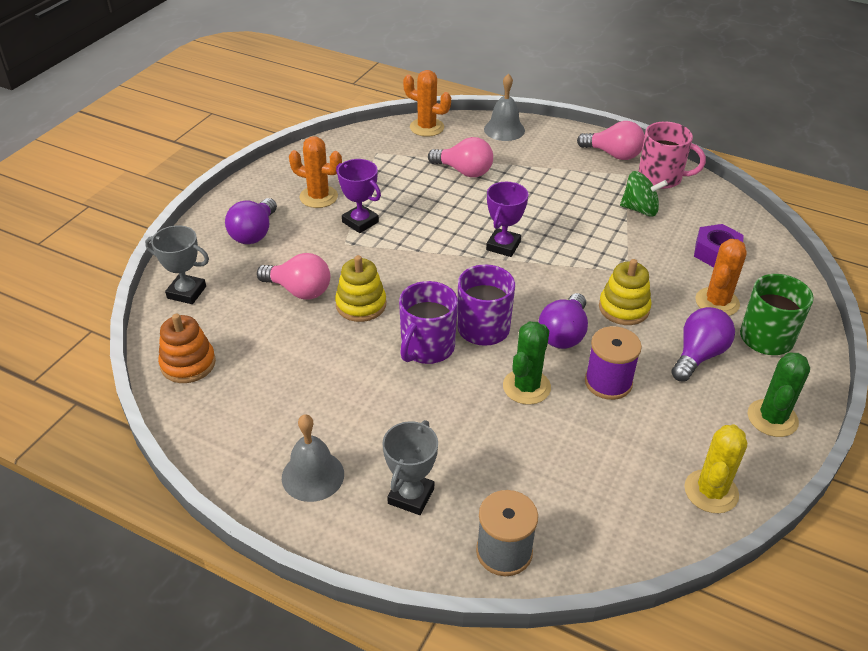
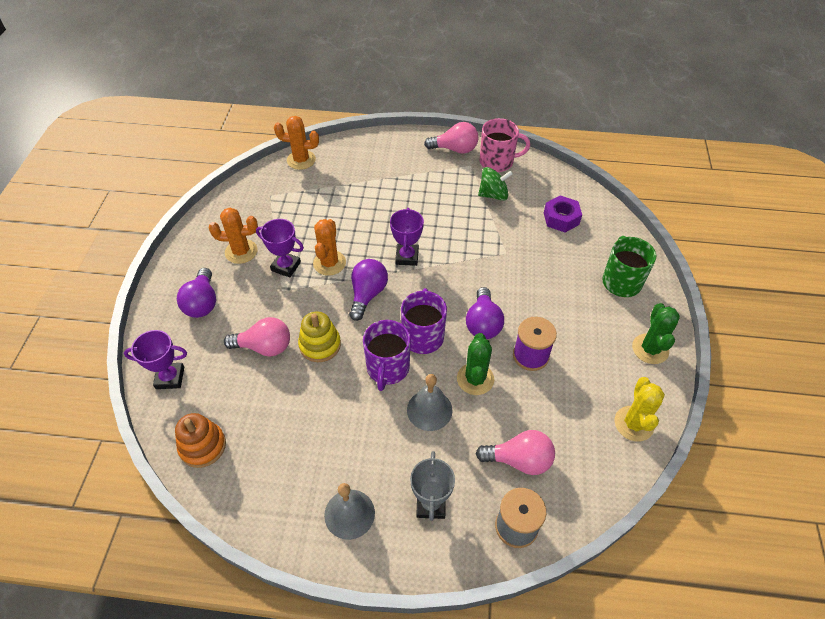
camera: 20 degrees left, 10 degrees up
grey trophy [145,225,209,304] -> purple trophy [124,330,187,389]
pink light bulb [428,137,493,177] -> pink light bulb moved to [476,430,555,475]
grey bell [484,73,525,141] -> grey bell moved to [407,374,453,431]
yellow stacking toy [599,259,652,325] -> none
purple light bulb [671,307,735,382] -> purple light bulb moved to [349,259,388,321]
orange cactus [695,239,747,316] -> orange cactus moved to [313,219,346,276]

